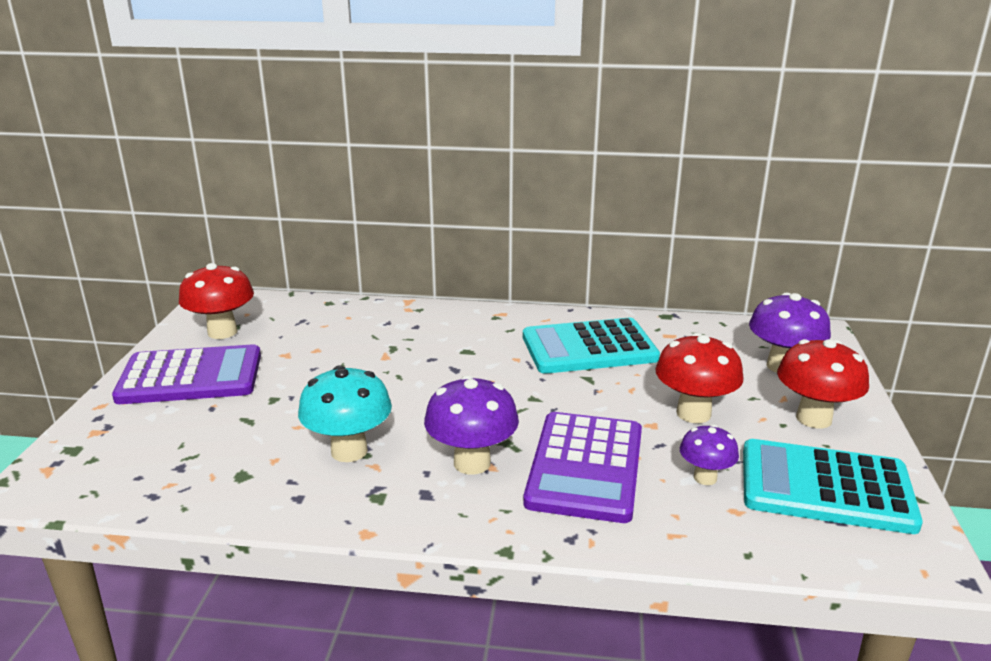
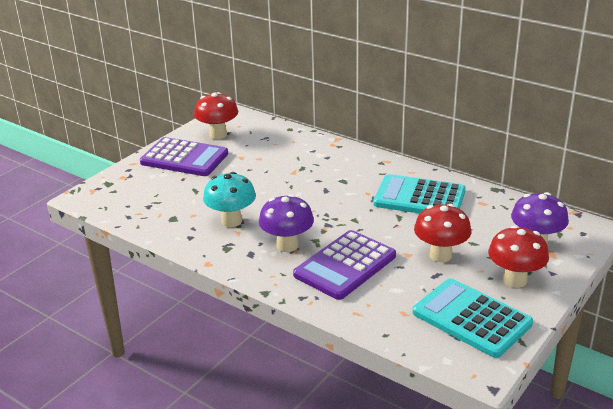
camera: 30 degrees right, 5 degrees up
purple mushroom [680,424,739,485] -> none

